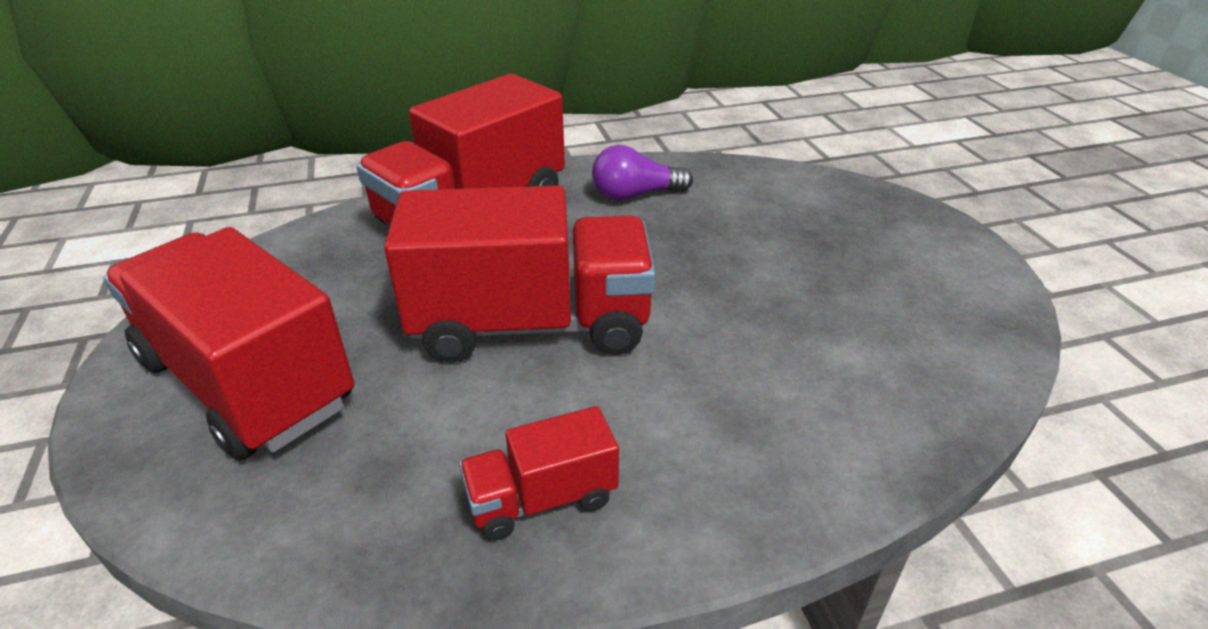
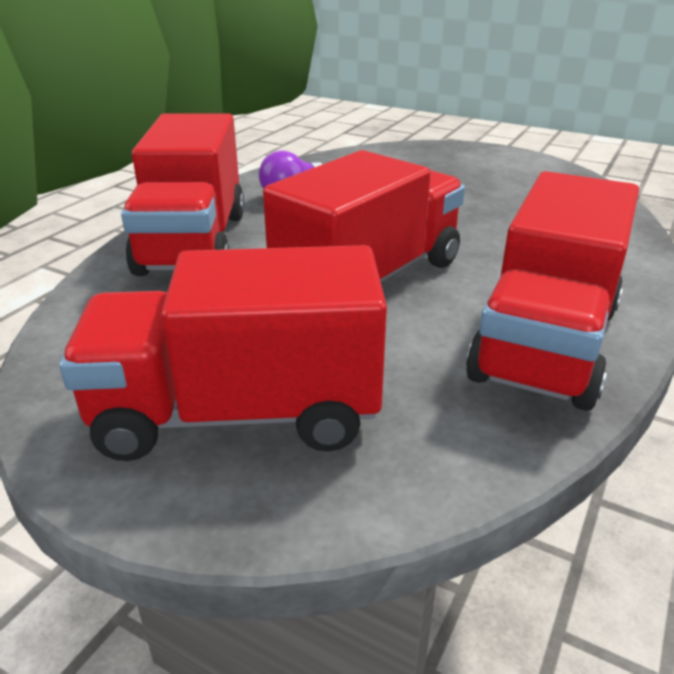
camera: 45 degrees left, 5 degrees down
red truck [459,406,619,541] -> red truck [466,171,639,411], size x2.08

